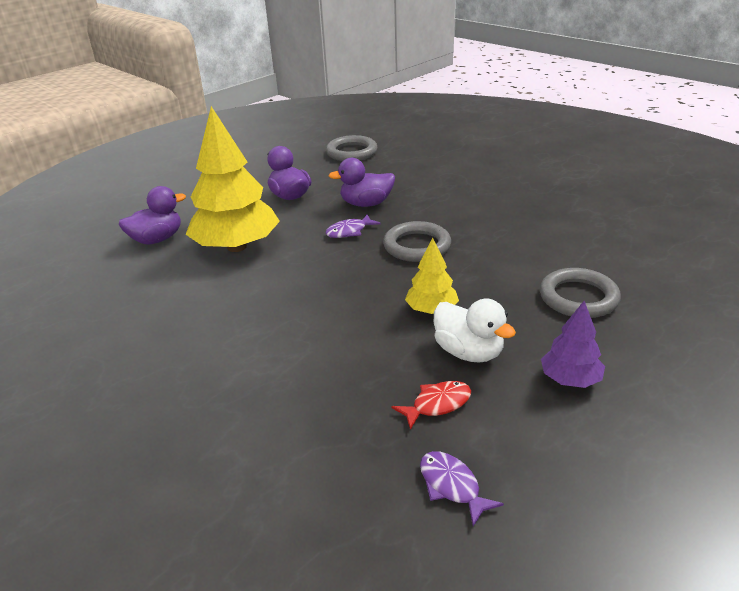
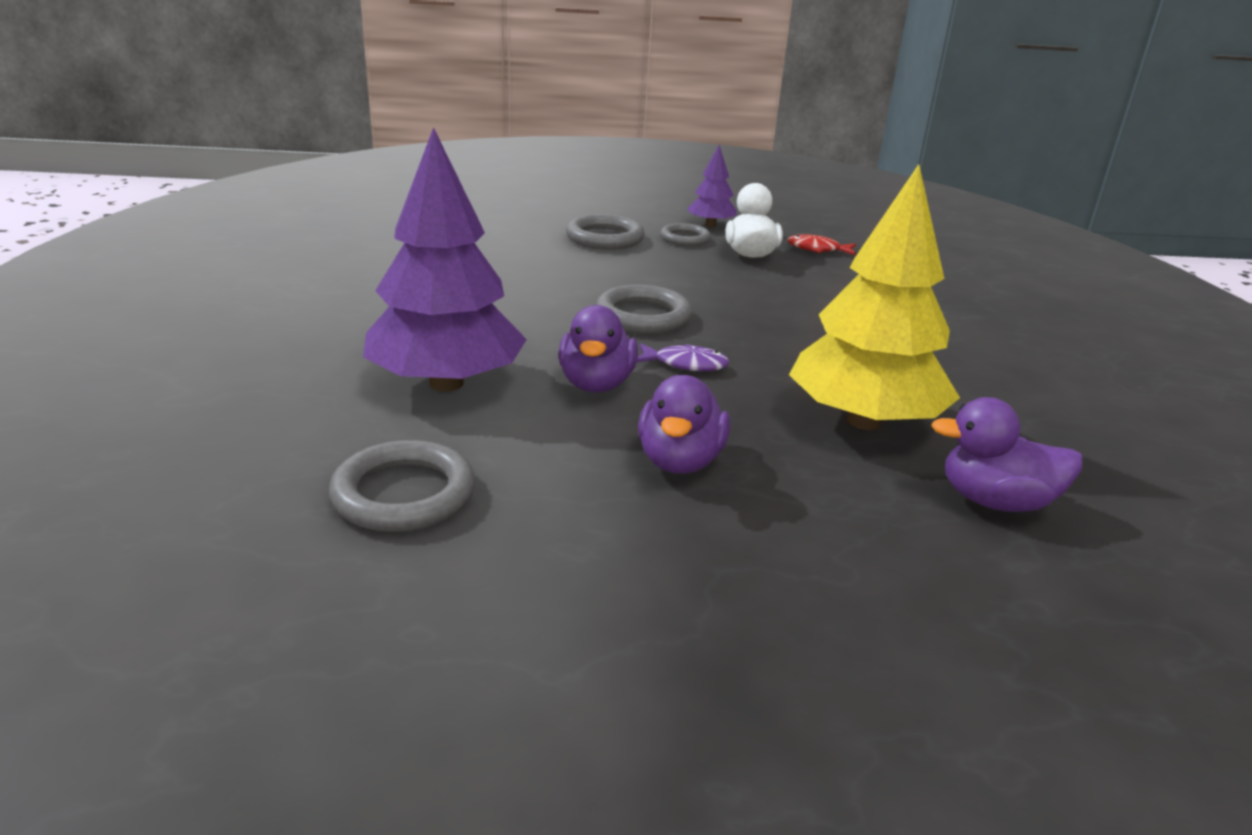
camera: 140 degrees left, 5 degrees down
purple duck [329,158,395,207] -> purple duck turned 60 degrees clockwise [558,305,638,393]
yellow tree [405,238,459,314] -> none
purple fish [420,451,504,526] -> none
none -> purple tree [363,127,527,392]
none -> grey ring [660,223,711,246]

